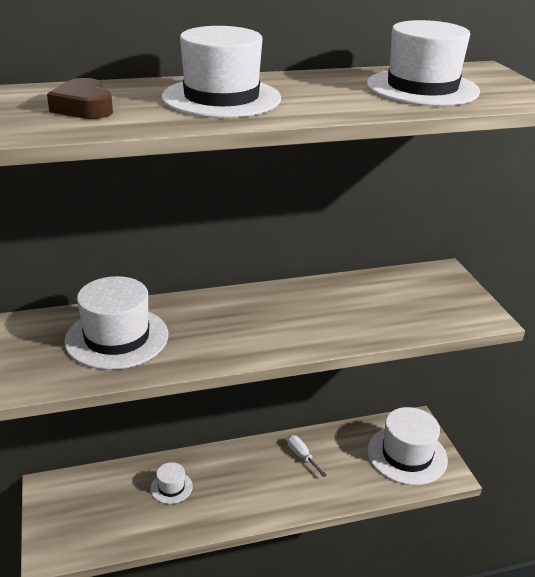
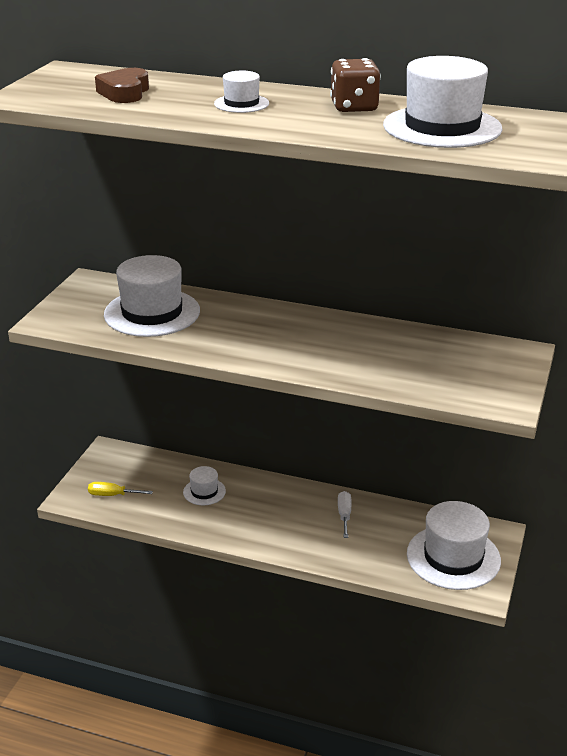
camera: 35 degrees right, 0 degrees up
white hat [162,26,281,118] -> white hat [214,71,269,113], size x0.49
none -> yellow screwdriver [88,482,153,496]
none -> brown dice [330,58,381,112]

